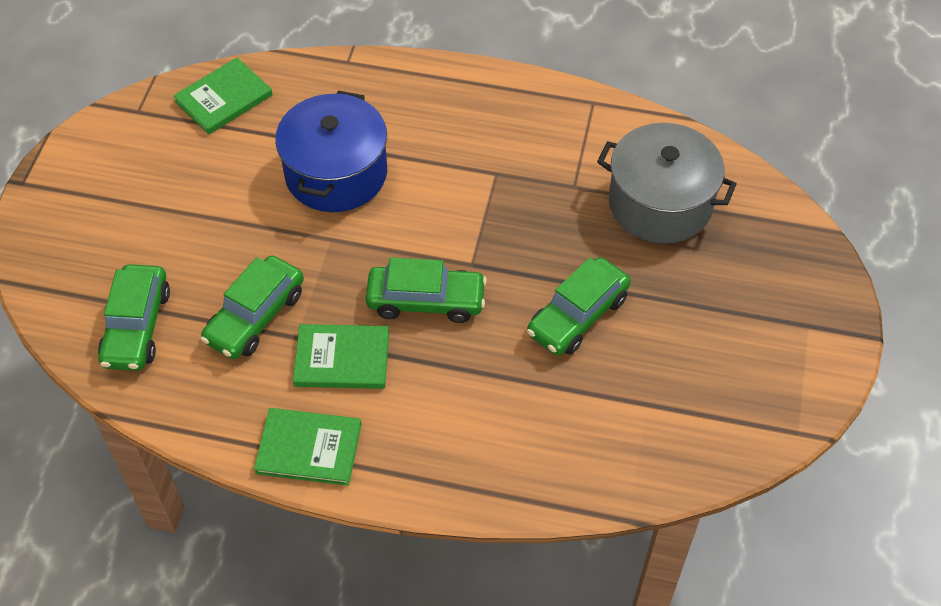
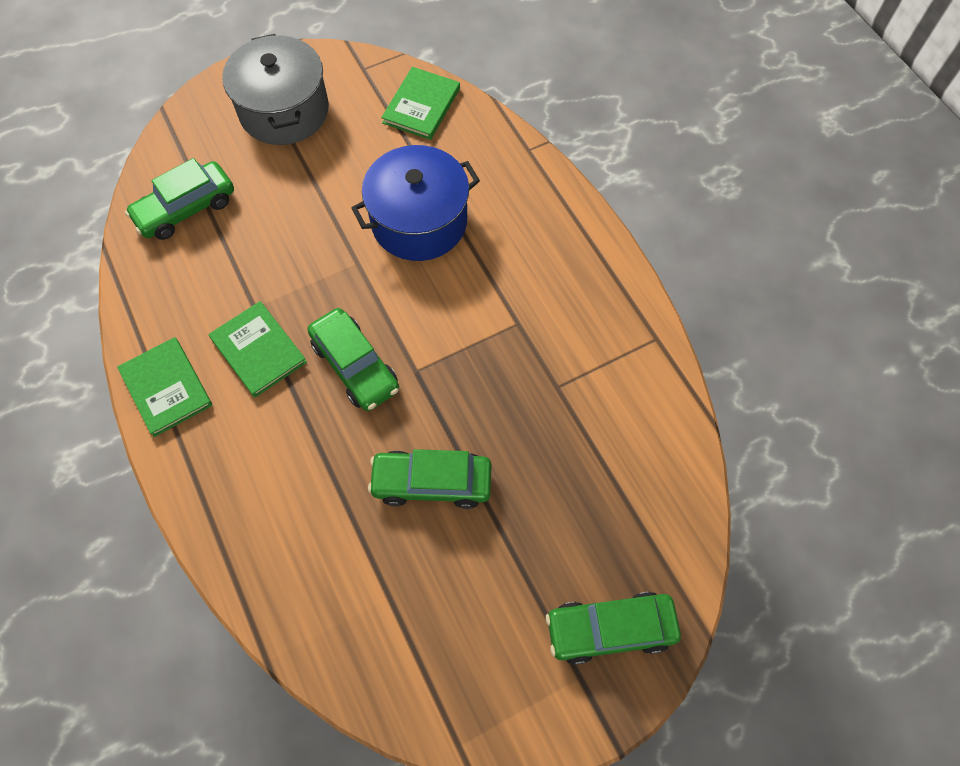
camera: 50 degrees right, 10 degrees up
green book [173,58,273,135] -> green book turned 75 degrees counterclockwise [381,67,460,140]
green car [201,255,304,359] -> green car moved to [546,592,681,665]
grey pot [597,123,737,244] -> grey pot moved to [222,34,329,145]

